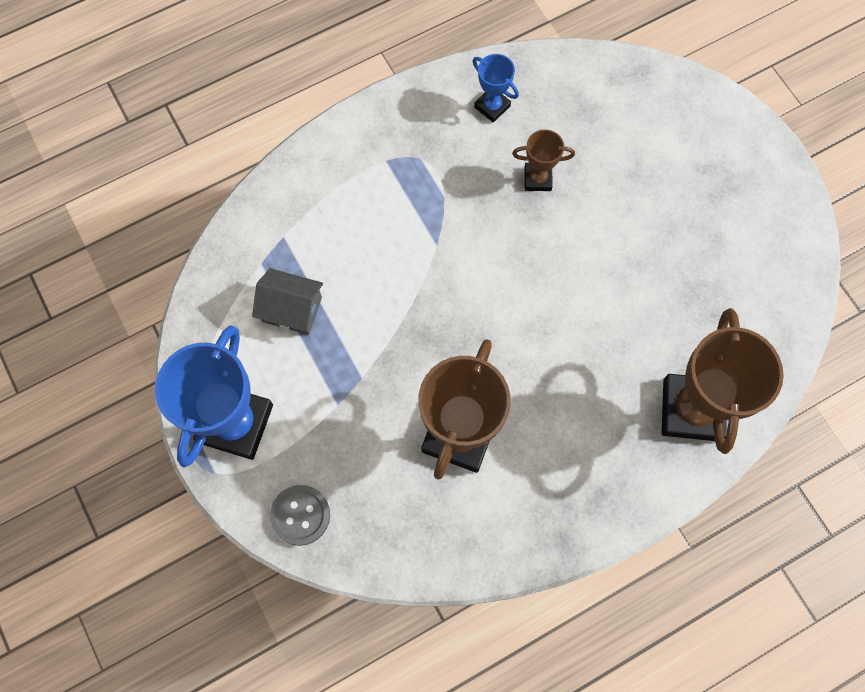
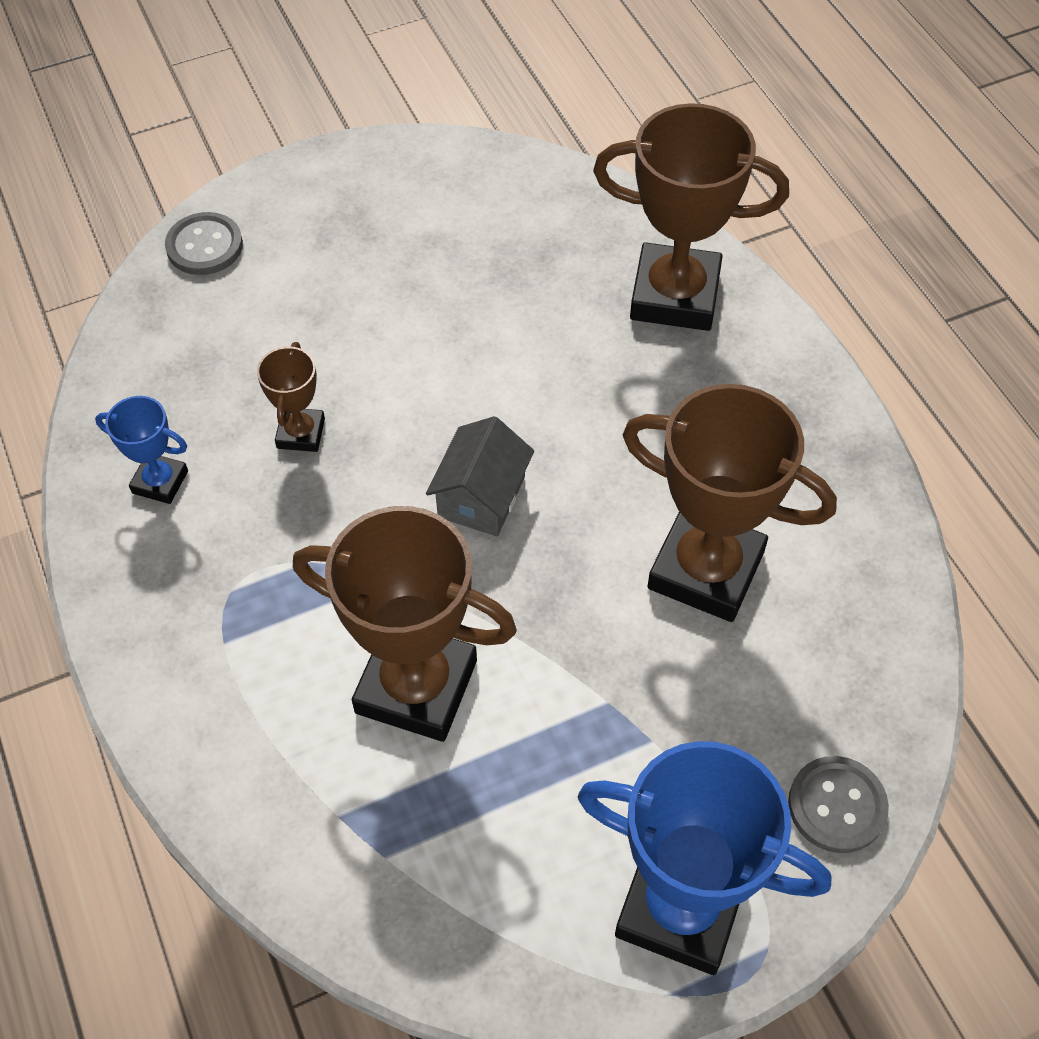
camera: 85 degrees left, 15 degrees down
grey house [252,268,323,335] -> grey house moved to [426,416,534,536]
blue trophy [473,54,519,123] -> blue trophy turned 60 degrees clockwise [95,396,188,504]
none -> grey button [165,212,243,275]
none -> brown trophy [293,506,517,742]

